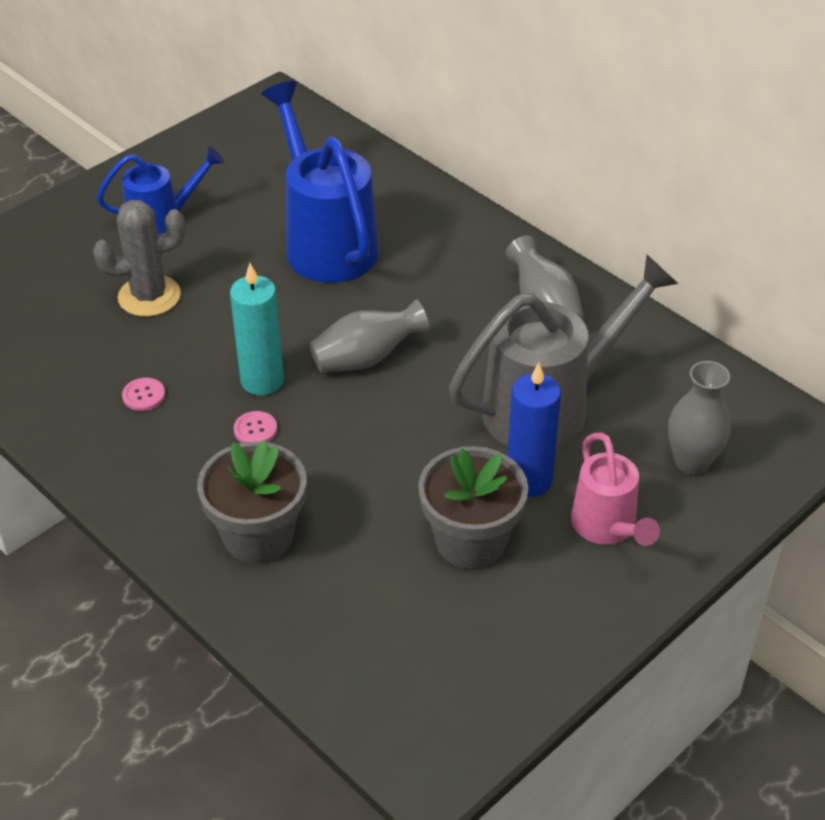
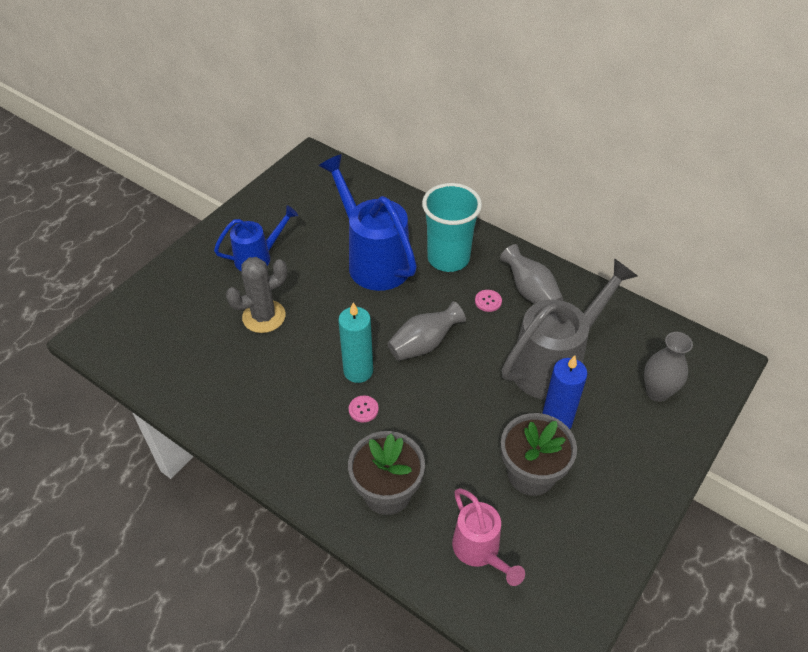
camera: 10 degrees left, 5 degrees up
pink button [122,378,165,411] -> pink button moved to [475,290,502,312]
pink watering can [571,433,660,546] -> pink watering can moved to [452,488,525,586]
none -> turquoise cup [422,183,482,272]

